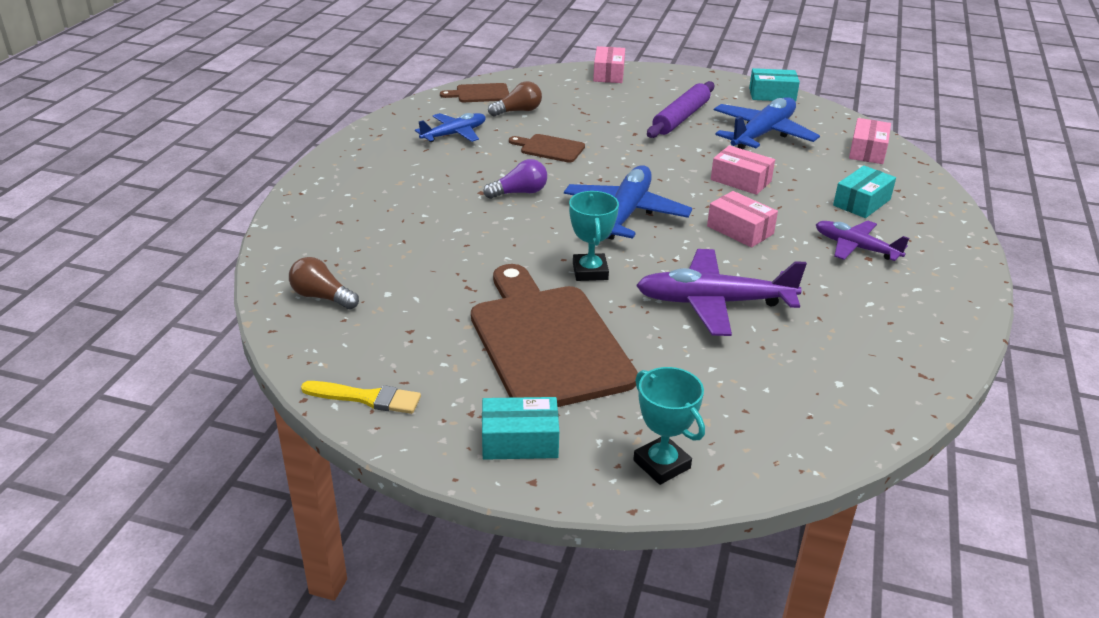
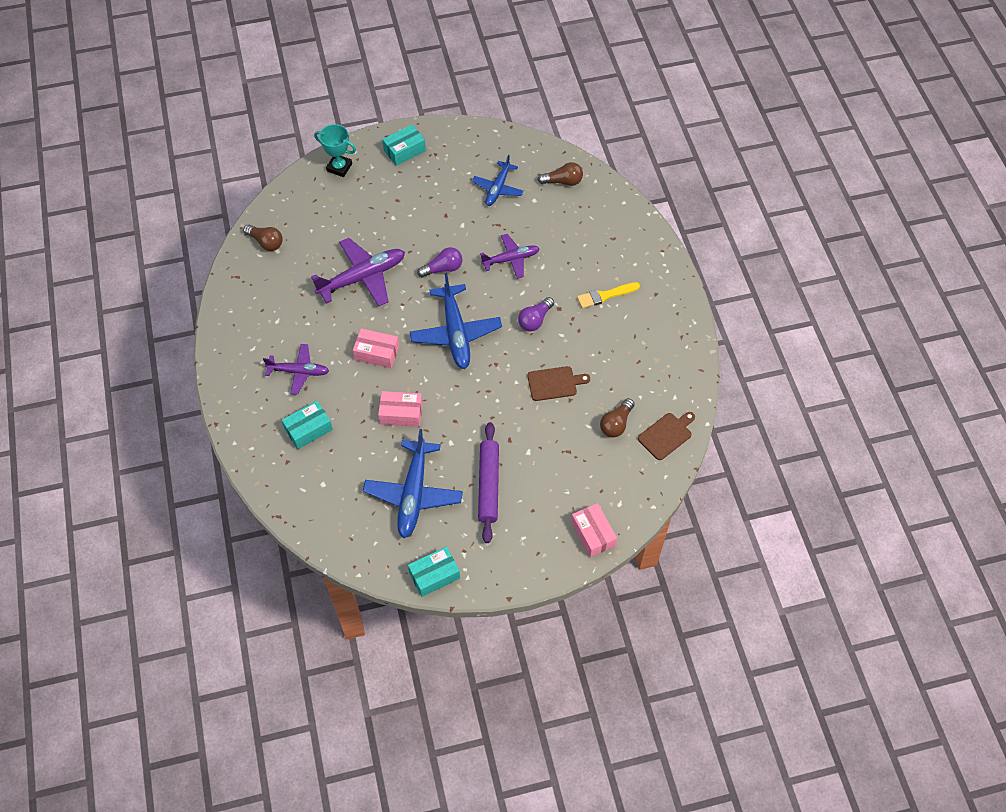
camera: 150 degrees right, 25 degrees up
yellow brush [301,381,421,414] -> yellow brush moved to [577,282,640,308]
blue plane [415,113,486,142] -> blue plane moved to [472,155,524,206]
brown cutting board [471,264,638,407] -> none
turquoise trophy [569,191,619,281] -> purple light bulb [417,247,462,278]
turquoise box [833,166,896,218] -> turquoise box turned 45 degrees clockwise [282,401,333,449]
pink box [849,118,891,164] -> none
none -> brown light bulb [243,224,283,251]
none -> purple plane [480,234,540,279]

